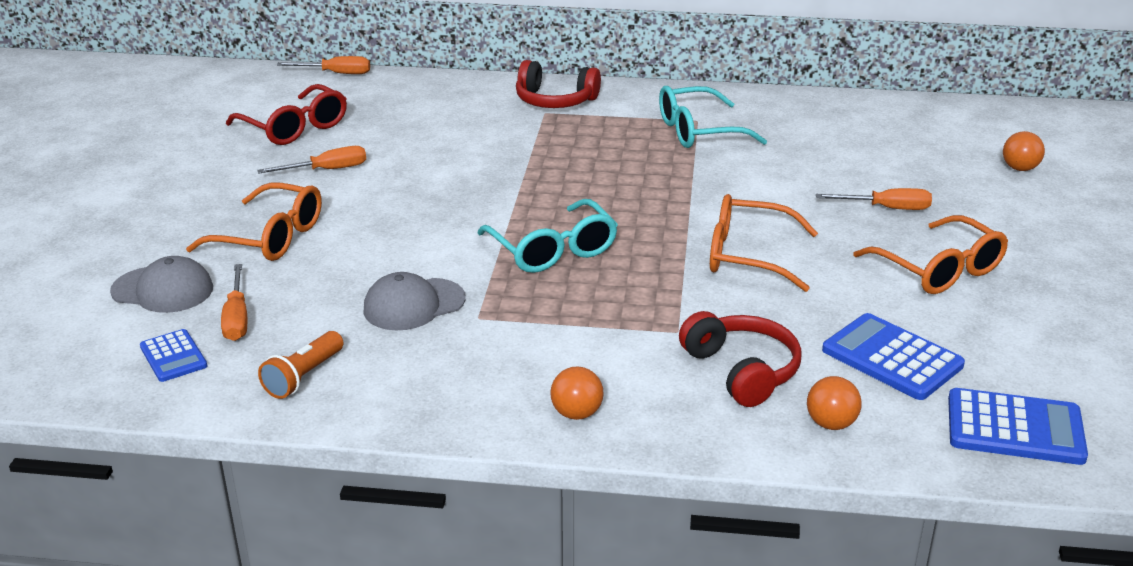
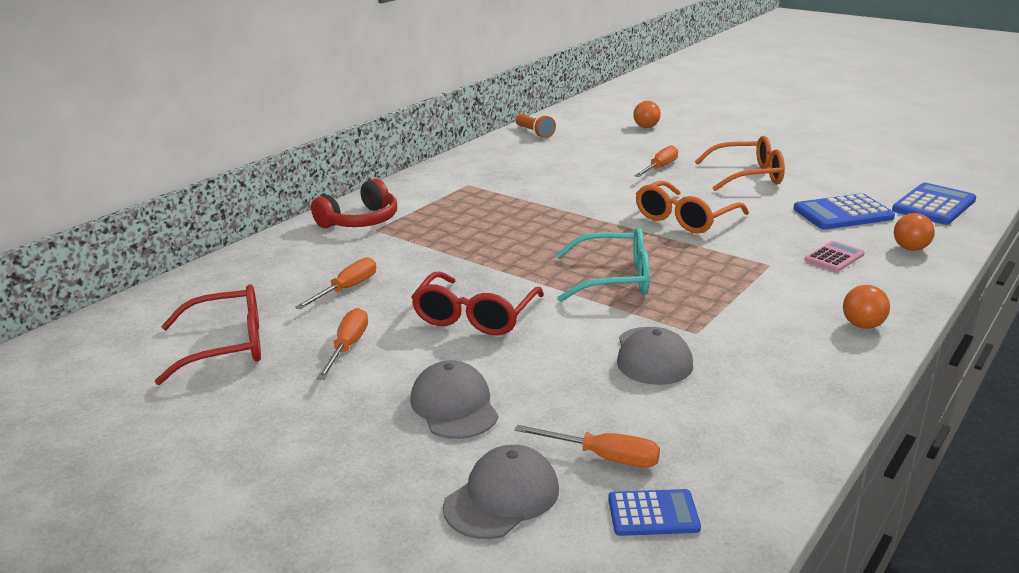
camera: 60 degrees left, 5 degrees down
orange glasses [186,182,322,261] -> grey cap [410,360,499,439]
orange flashlight [258,331,344,399] -> orange flashlight moved to [515,114,556,138]
orange screwdriver [277,56,370,74] -> orange screwdriver moved to [295,257,376,309]
turquoise glasses [659,86,767,148] -> none
red headphones [679,311,802,407] -> pink calculator [805,241,865,272]
none -> red glasses [411,272,544,336]

